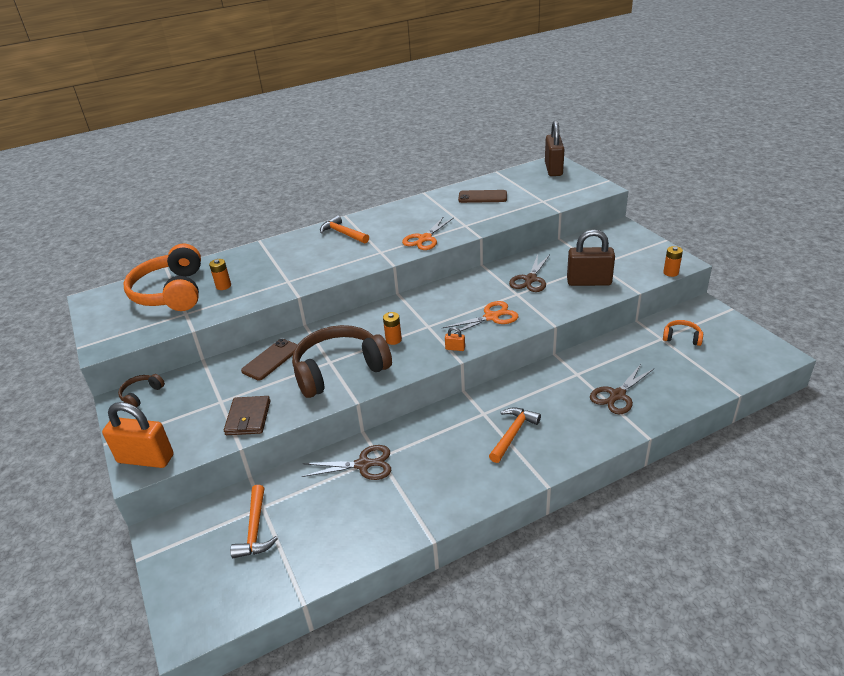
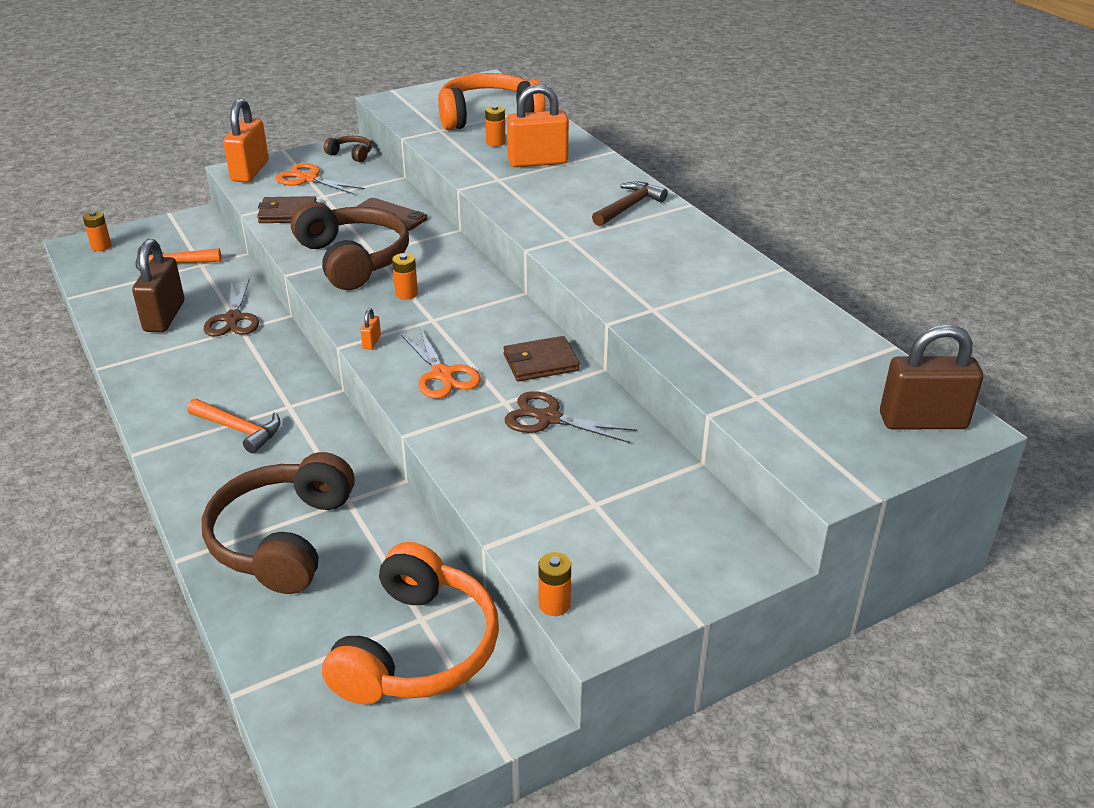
camera: 85 degrees right, 0 degrees up
orange hammer [320,215,369,244] -> brown hammer [592,181,668,226]
orange scissors [402,216,453,250] -> orange scissors moved to [276,163,365,194]
brown phone [458,190,507,203] -> none
brown padlock [567,229,615,286] -> brown padlock moved to [132,239,184,332]
brown scissors [590,364,654,414] -> brown headphones [202,452,355,594]
orange headphones [663,320,703,346] -> orange headphones [322,542,499,704], size x2.29
none -> orange battery [83,211,112,251]
none -> brown wallet [503,336,580,382]
none -> orange padlock [507,84,569,167]

